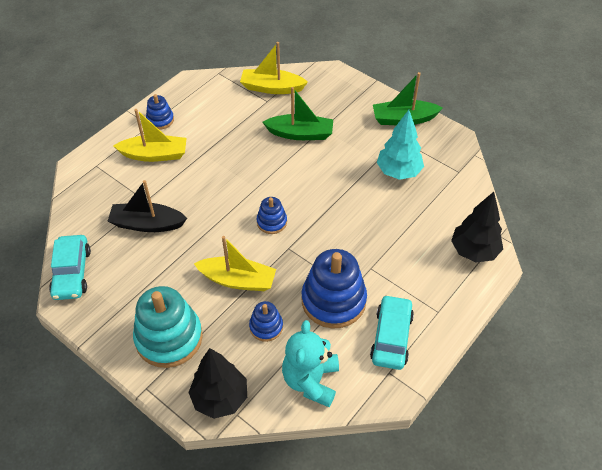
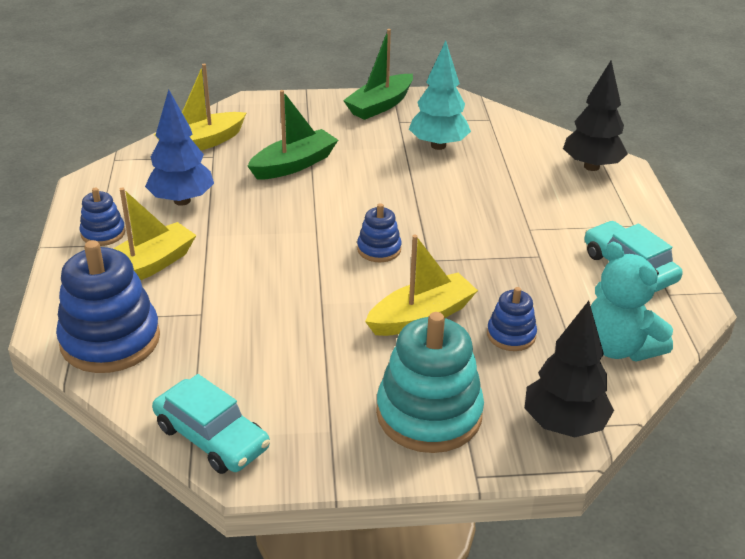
camera: 45 degrees left, 15 degrees down
black boat [108,180,187,232] -> none
blue stacking toy [301,249,367,329] -> blue stacking toy moved to [56,240,160,373]
none -> blue tree [145,90,214,206]

